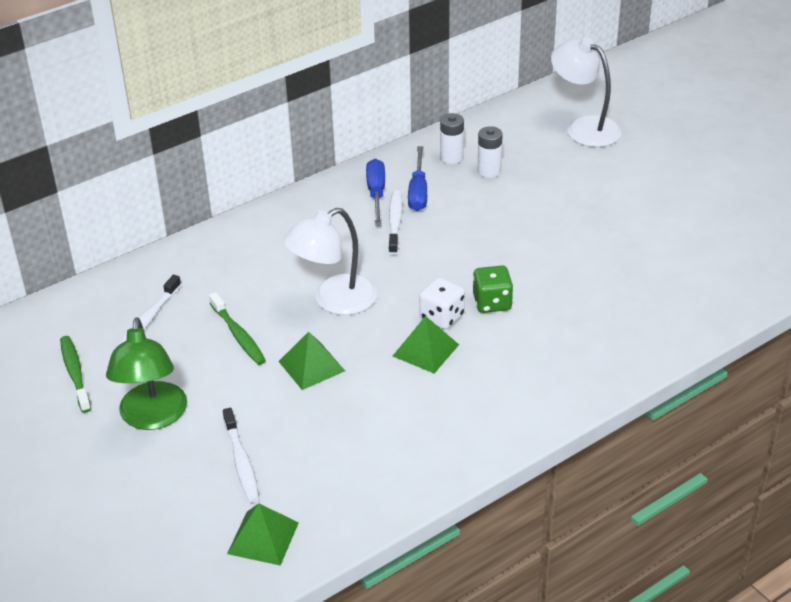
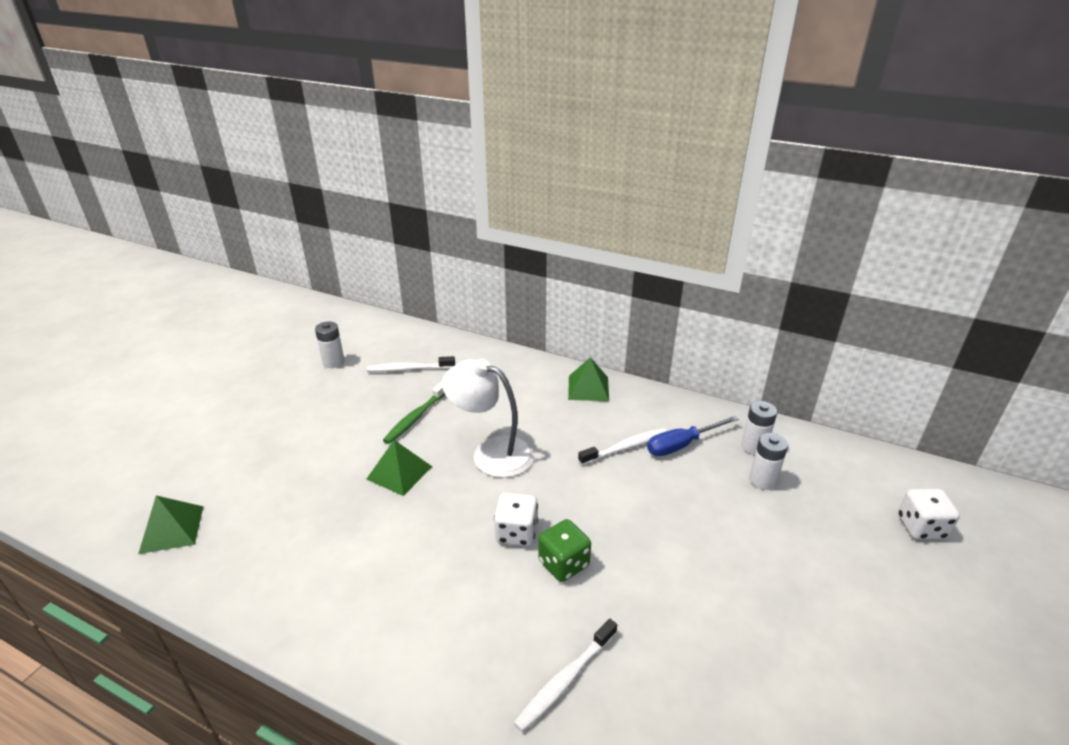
camera: 60 degrees right, 5 degrees down
green toothbrush [60,336,91,413] -> white battery [315,321,345,368]
green lamp [106,317,187,430] -> none
white toothbrush [223,408,259,503] -> white toothbrush moved to [513,619,617,732]
blue screwdriver [366,159,385,226] -> none
green pyramid [393,316,459,374] -> green pyramid moved to [568,357,609,401]
white lamp [551,37,622,147] -> white dice [898,489,960,540]

